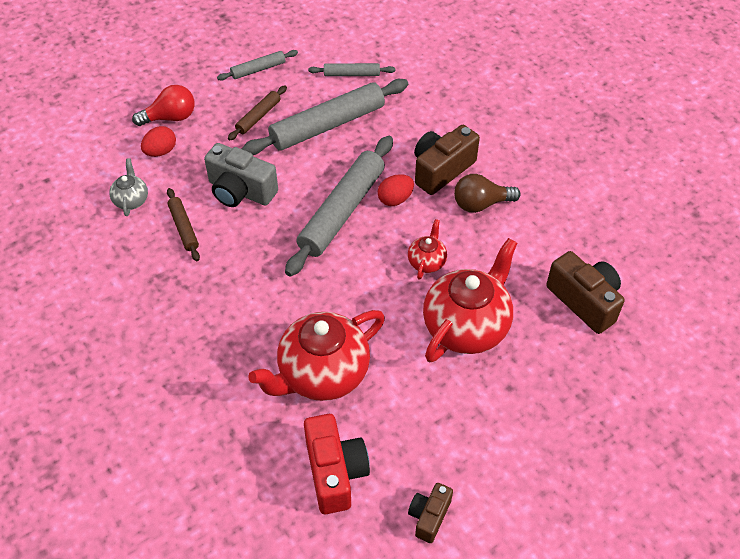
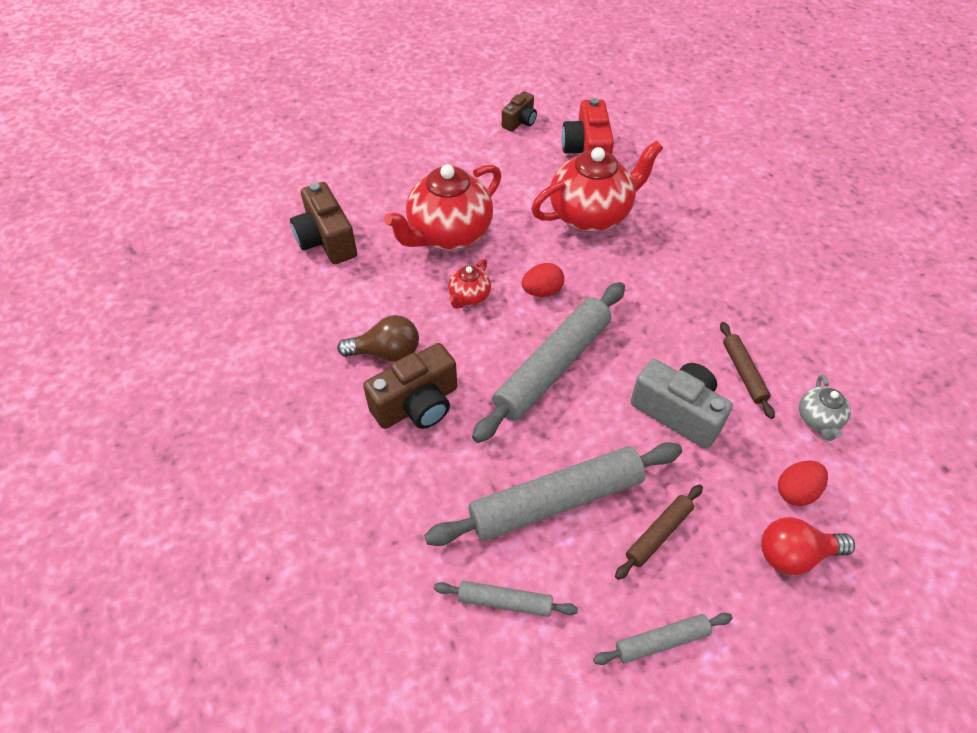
camera: 170 degrees left, 0 degrees up
red egg [378,174,414,206] -> red egg moved to [522,263,564,297]

